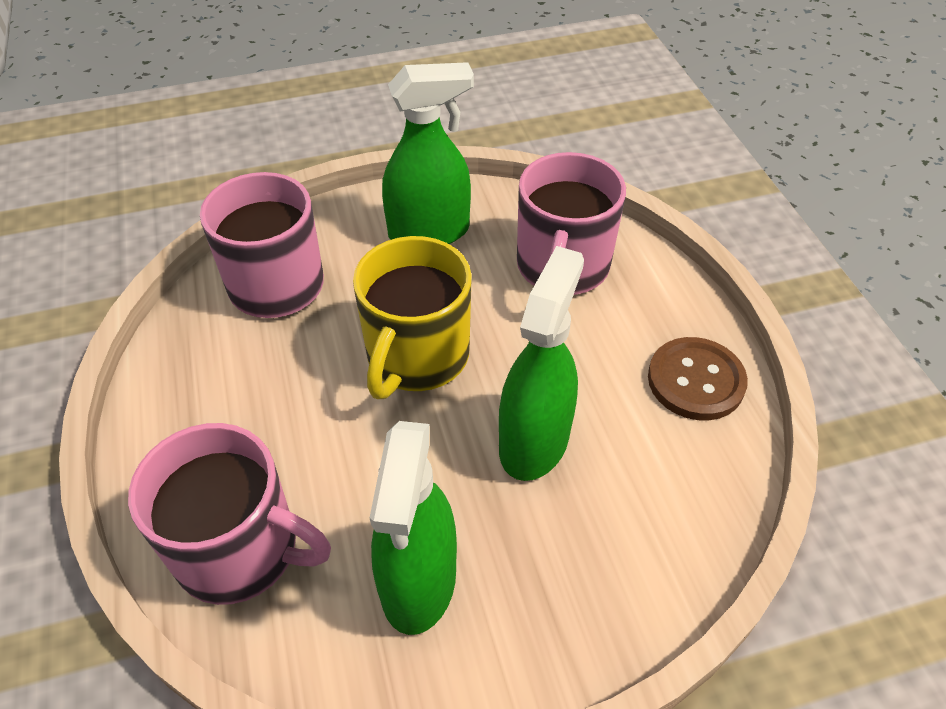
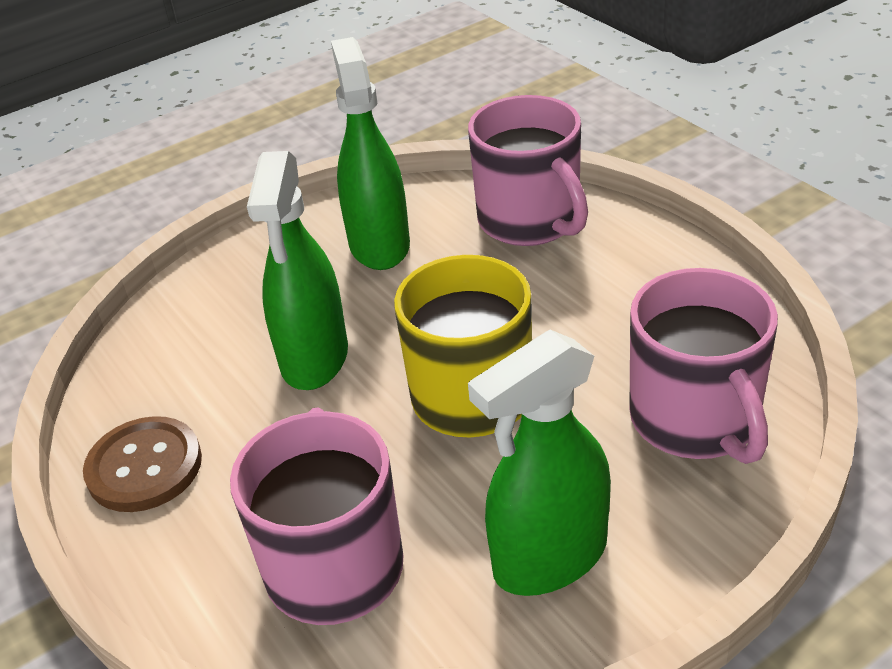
camera: 165 degrees right, 10 degrees down
pink mug [128,423,331,605] -> pink mug turned 120 degrees counterclockwise [468,95,588,246]

